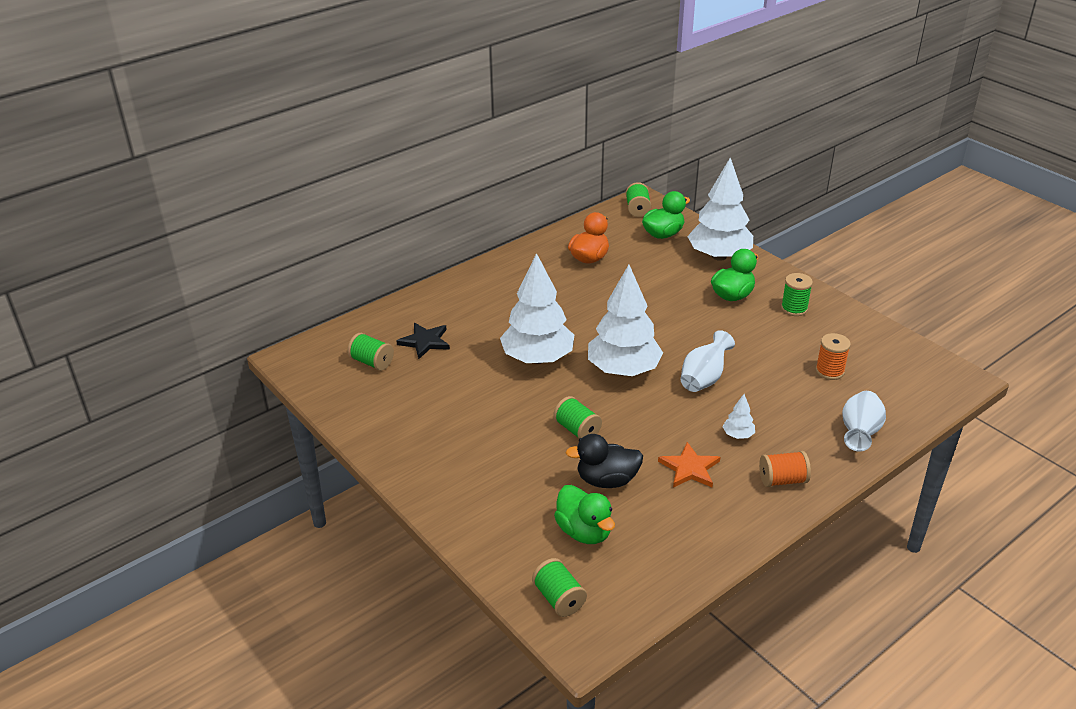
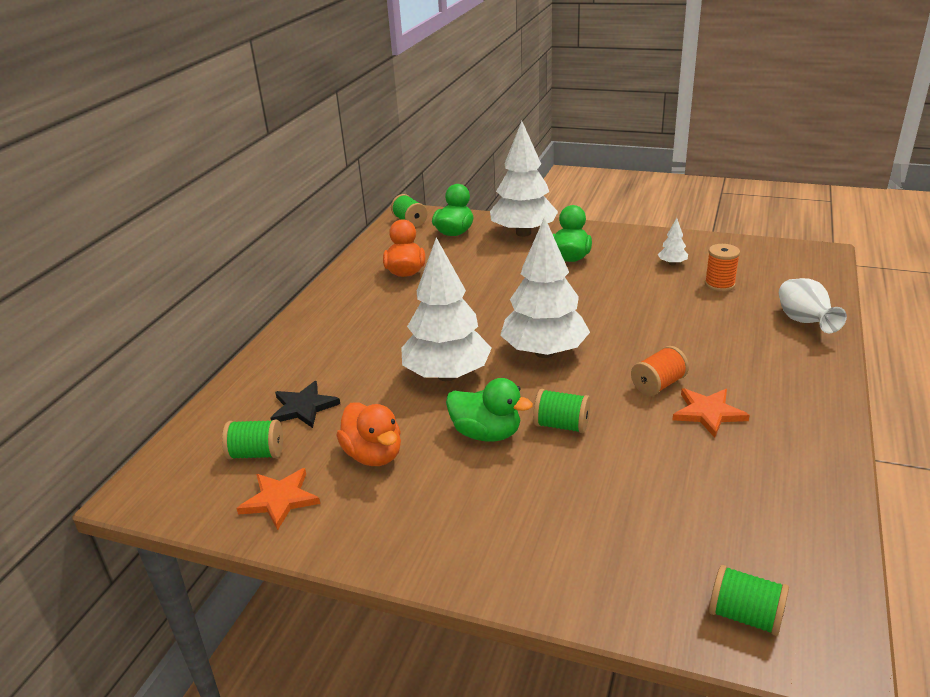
camera: 30 degrees left, 5 degrees down
green duck [554,485,615,544] -> green duck moved to [446,378,533,442]
black duck [566,434,643,488] -> none
white vase [680,330,735,392] -> none
white tree [723,394,755,439] -> white tree moved to [658,218,688,265]
orange spool [759,451,811,487] -> orange spool moved to [631,346,689,396]
green spool [781,273,813,316] -> none
none -> orange star [236,468,320,530]
none -> orange duck [336,403,401,466]

